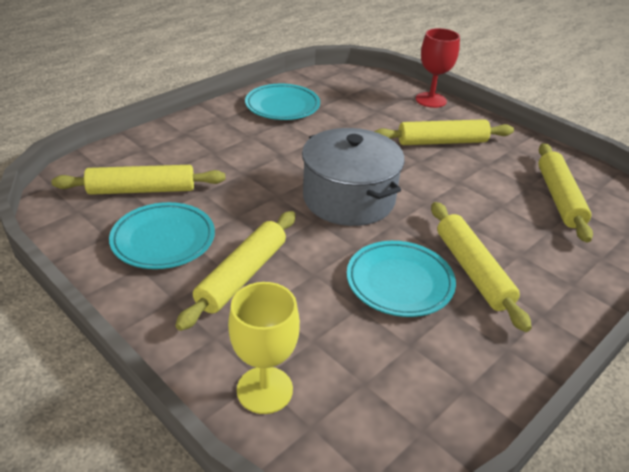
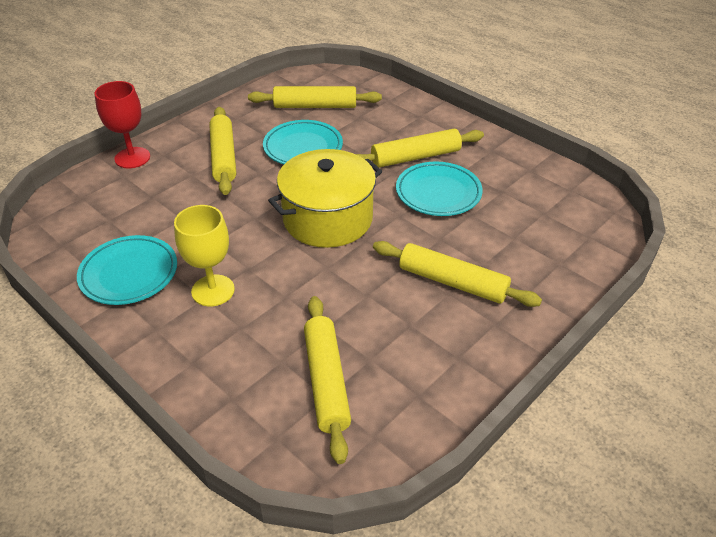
camera: 90 degrees left, 5 degrees up
turquoise plate [109,202,215,269] -> turquoise plate moved to [263,120,343,164]
yellow goblet [228,282,300,414] -> yellow goblet moved to [174,205,235,307]
grey pot [302,128,405,226] -> yellow pot [268,149,382,248]

